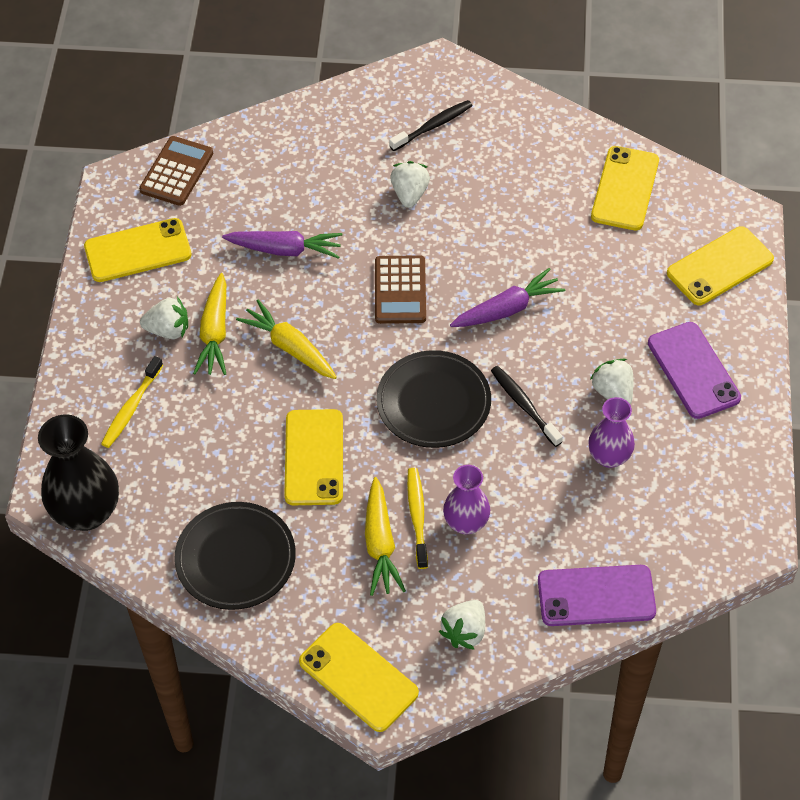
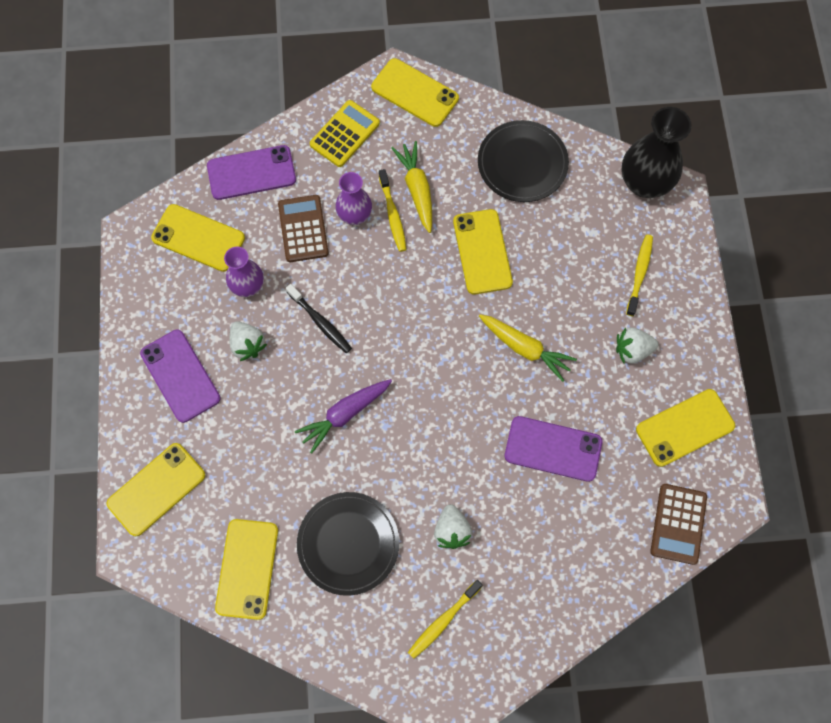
camera: 170 degrees right, 15 degrees up
yellow carrot [193,273,226,375] -> none
purple carrot [222,231,342,259] -> purple phone [505,416,602,482]
brown calculator [375,255,426,324] -> brown calculator moved to [278,195,329,262]
black plate [376,350,491,448] -> black plate moved to [297,492,399,596]
black toothbrush [389,100,473,151] -> yellow toothbrush [408,580,483,659]
white strawberry [439,600,485,650] -> yellow calculator [310,100,380,167]
none -> yellow phone [151,204,245,272]

